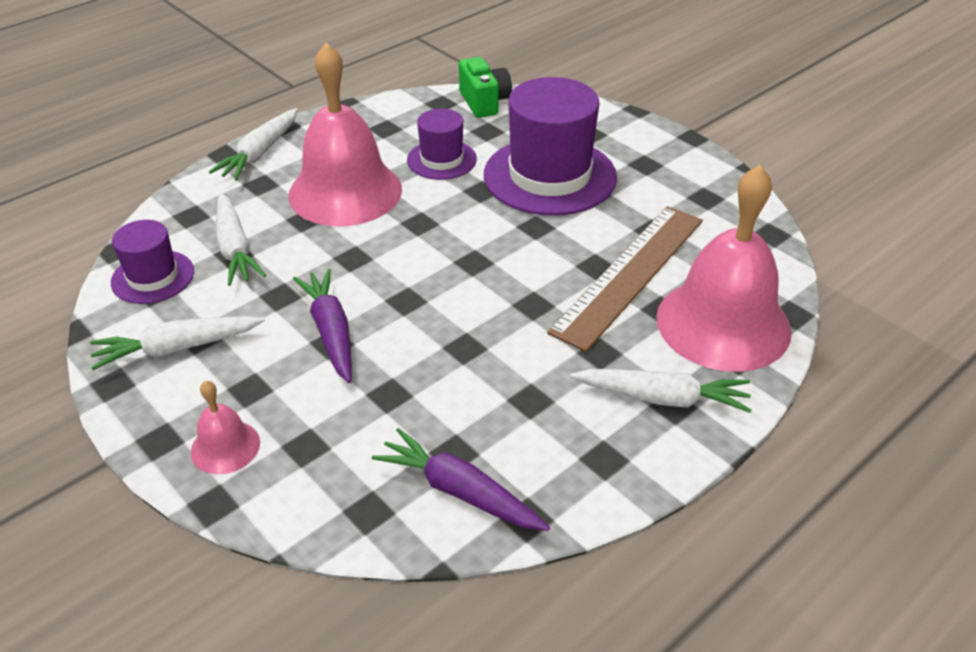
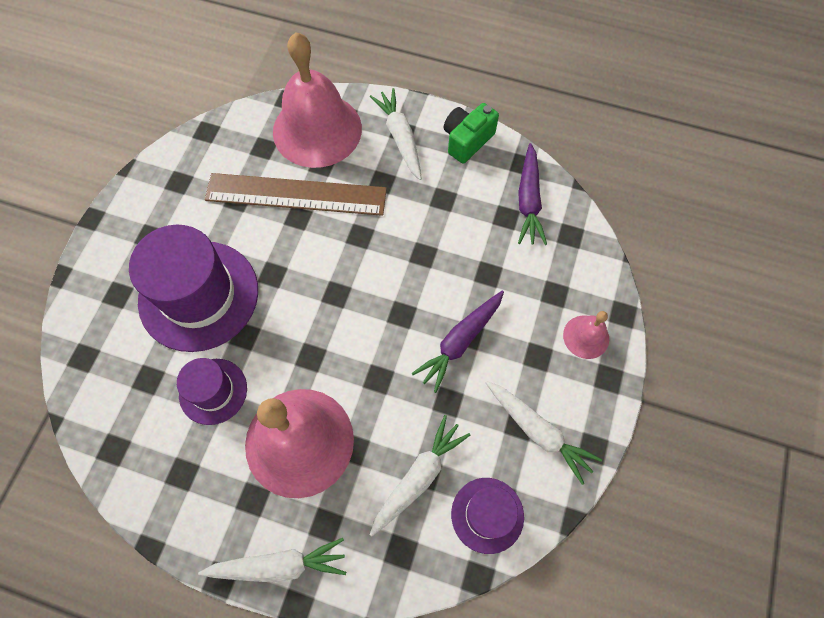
camera: 120 degrees left, 25 degrees up
green camera [459,57,512,118] -> green camera moved to [444,103,499,164]

